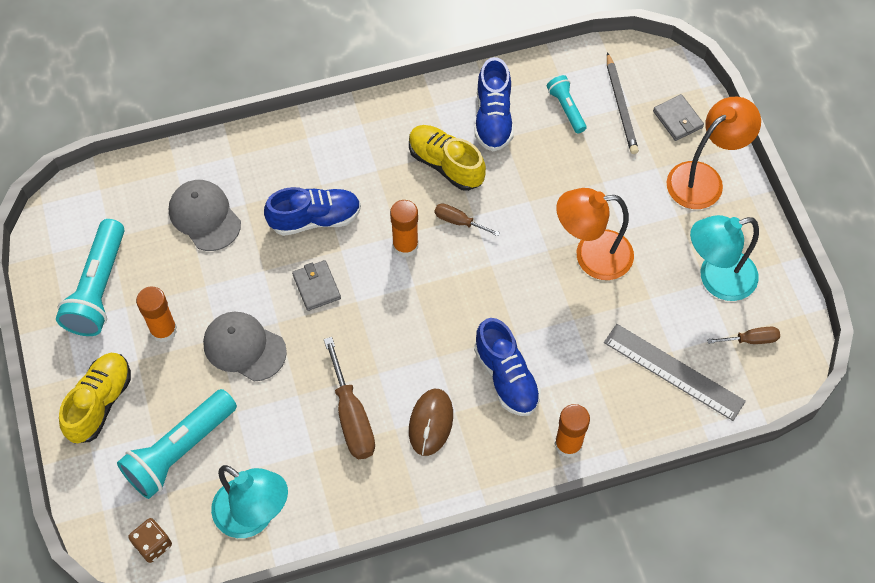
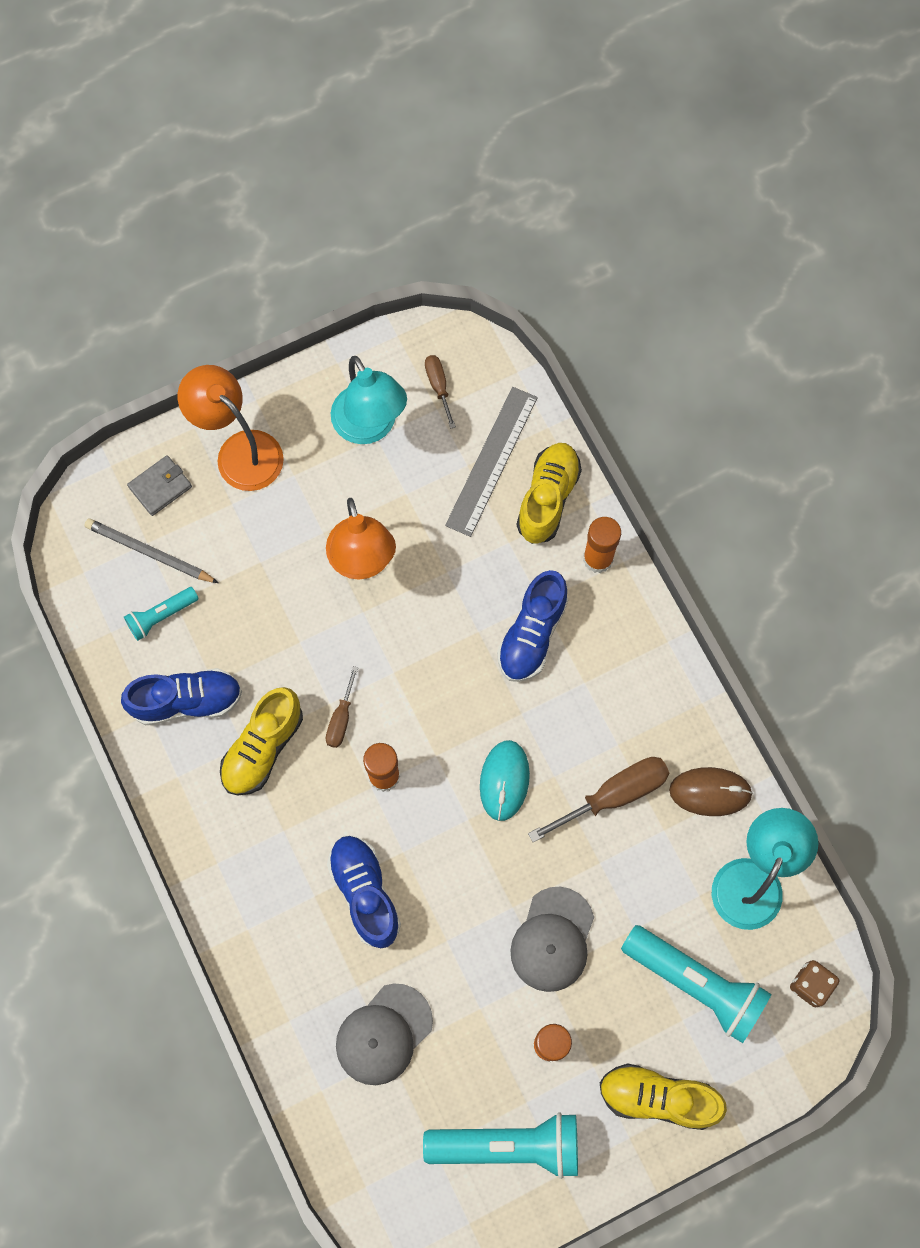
camera: 100 degrees left, 10 degrees up
grey wallet [292,260,341,311] -> none
brown mouse [409,389,453,456] -> brown mouse moved to [669,767,753,816]
blue shoe [474,318,541,416] -> blue shoe turned 150 degrees clockwise [497,570,568,682]
grey pencil [607,52,639,154] -> grey pencil turned 135 degrees counterclockwise [85,518,218,583]
none -> turquoise mouse [480,740,530,821]
none -> yellow shoe [517,443,582,544]

